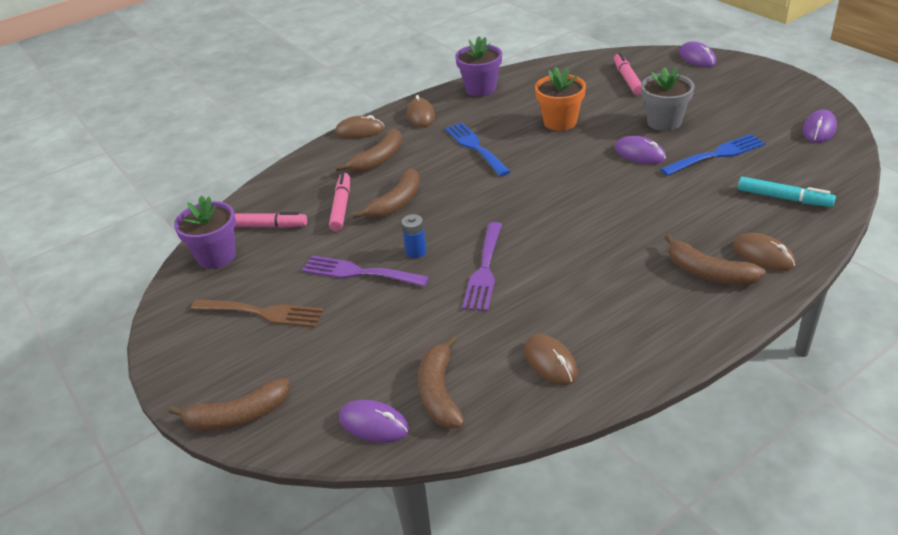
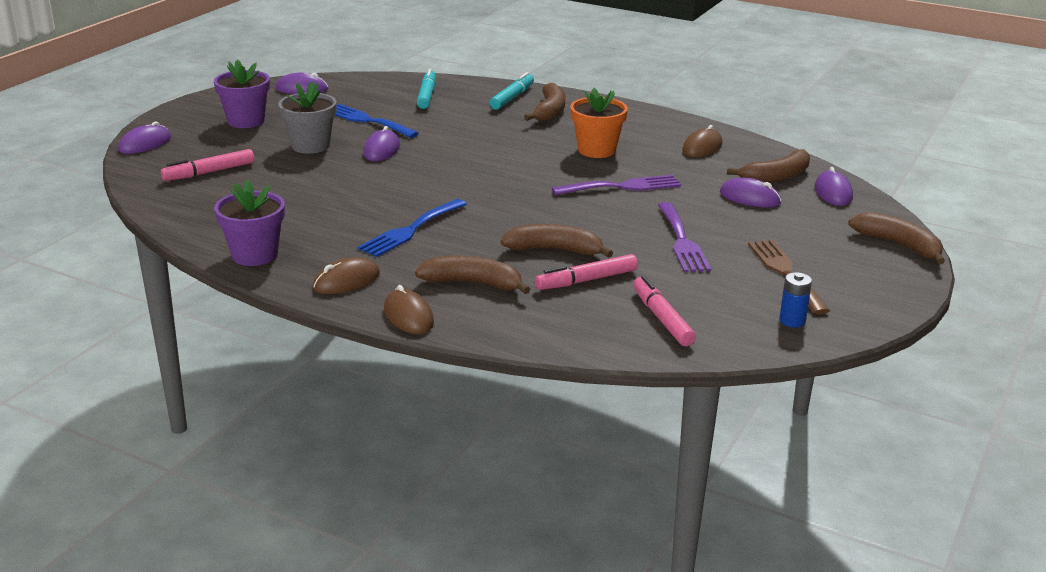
camera: 120 degrees left, 10 degrees down
purple flower pot [174,195,236,269] -> purple flower pot moved to [214,60,270,128]
blue battery [401,214,427,258] -> blue battery moved to [779,272,812,327]
orange flower pot [535,67,586,131] -> orange flower pot moved to [570,88,628,158]
brown mouse [733,233,796,271] -> turquoise marker [490,72,534,110]
none -> purple mouse [720,177,781,207]

